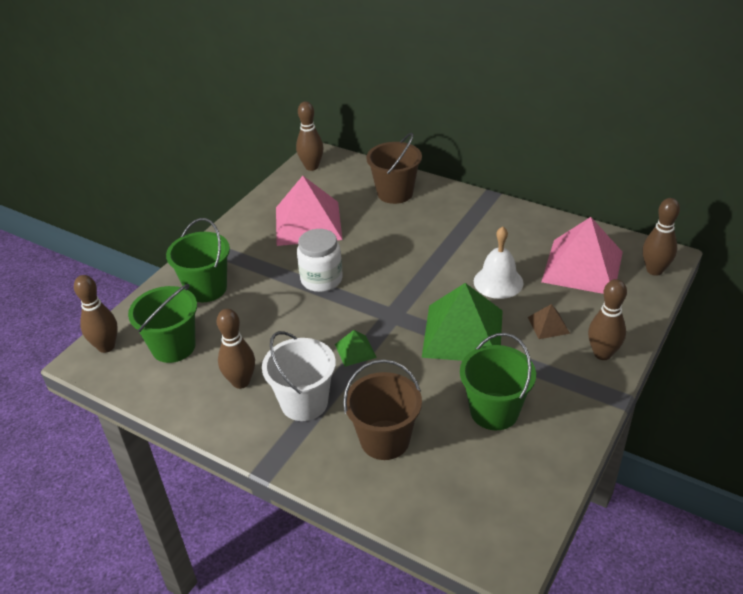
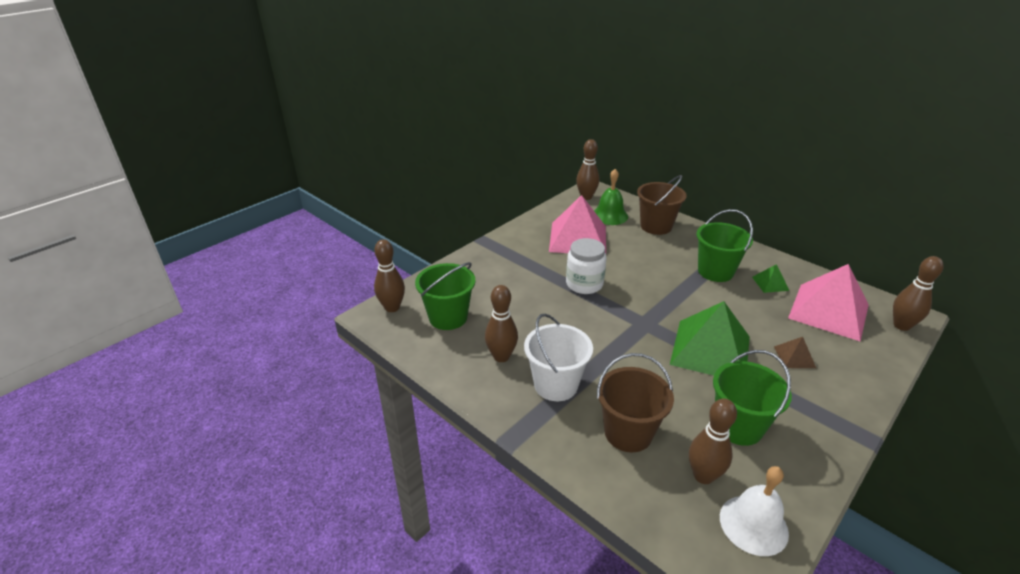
camera: 10 degrees right, 5 degrees down
green bucket [166,218,230,302] -> green bucket moved to [696,209,753,282]
green pyramid [335,330,377,367] -> green pyramid moved to [752,264,789,293]
white bell [474,226,524,299] -> white bell moved to [720,466,789,556]
brown bowling pin [588,279,627,360] -> brown bowling pin moved to [689,398,737,484]
none -> green bell [594,169,628,225]

